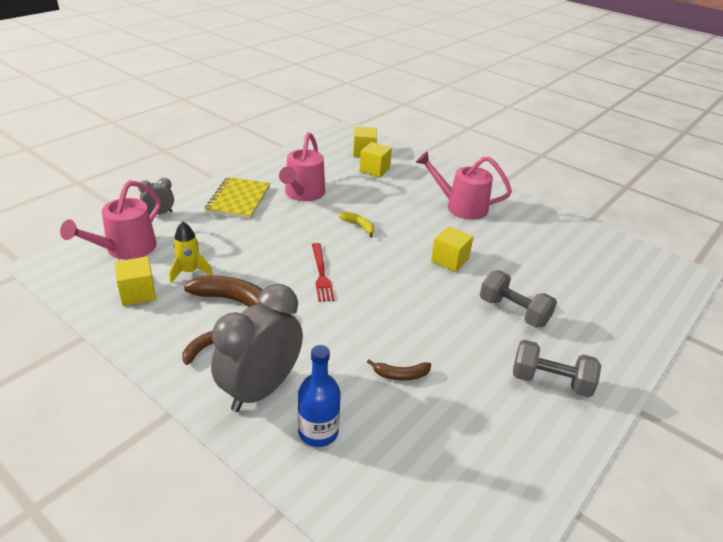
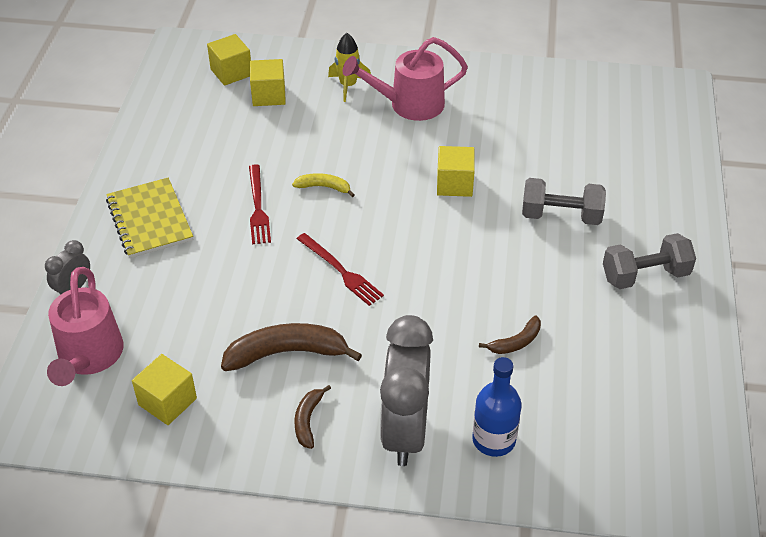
camera: 30 degrees left, 10 degrees up
yellow rocket [169,221,213,283] -> yellow rocket moved to [328,33,371,102]
pink watering can [279,132,325,201] -> none
none -> red fork [249,164,271,244]

